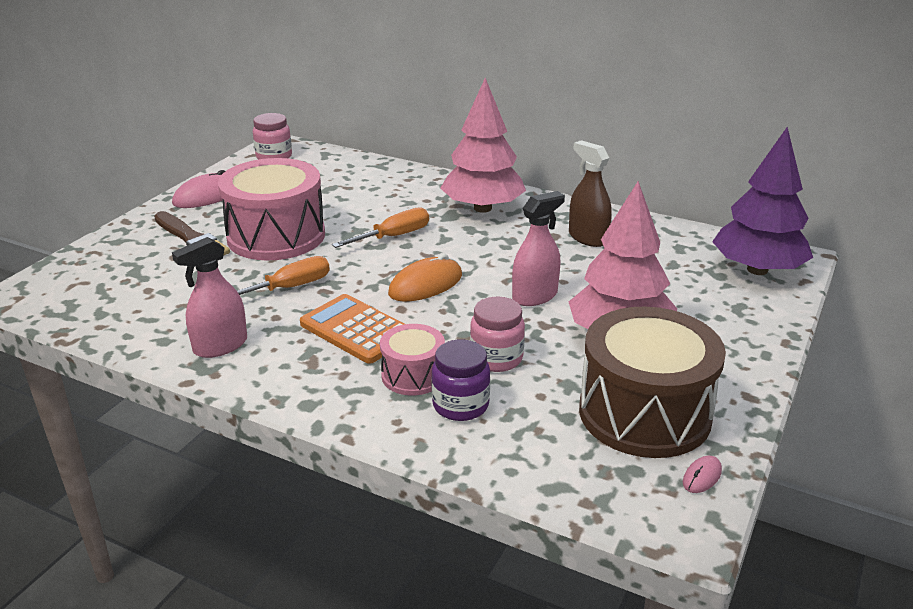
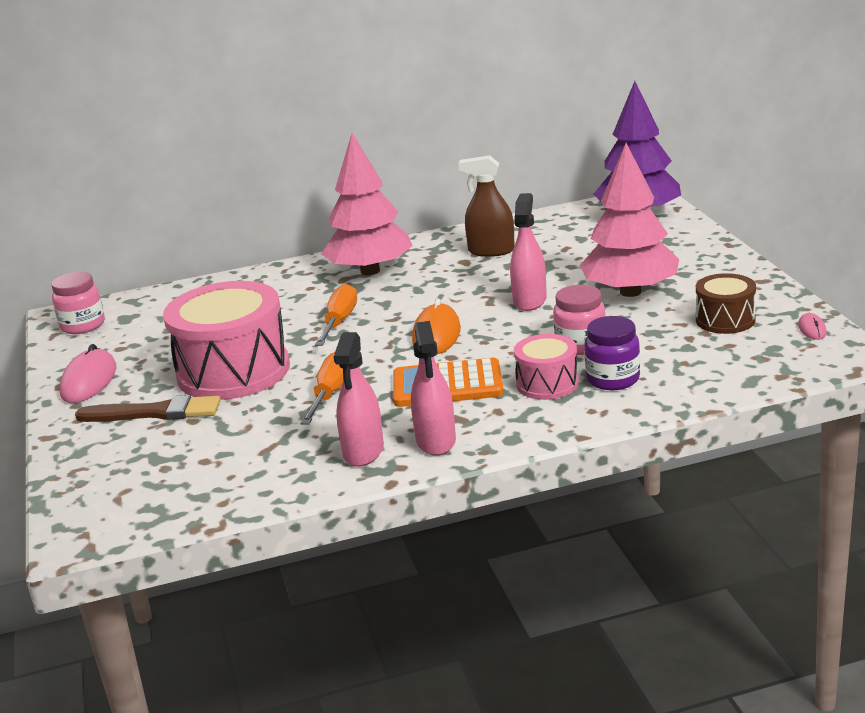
camera: 40 degrees left, 5 degrees down
brown drum [579,307,726,458] -> brown drum [696,273,756,334], size x0.51
none -> pink spray bottle [411,321,456,456]

